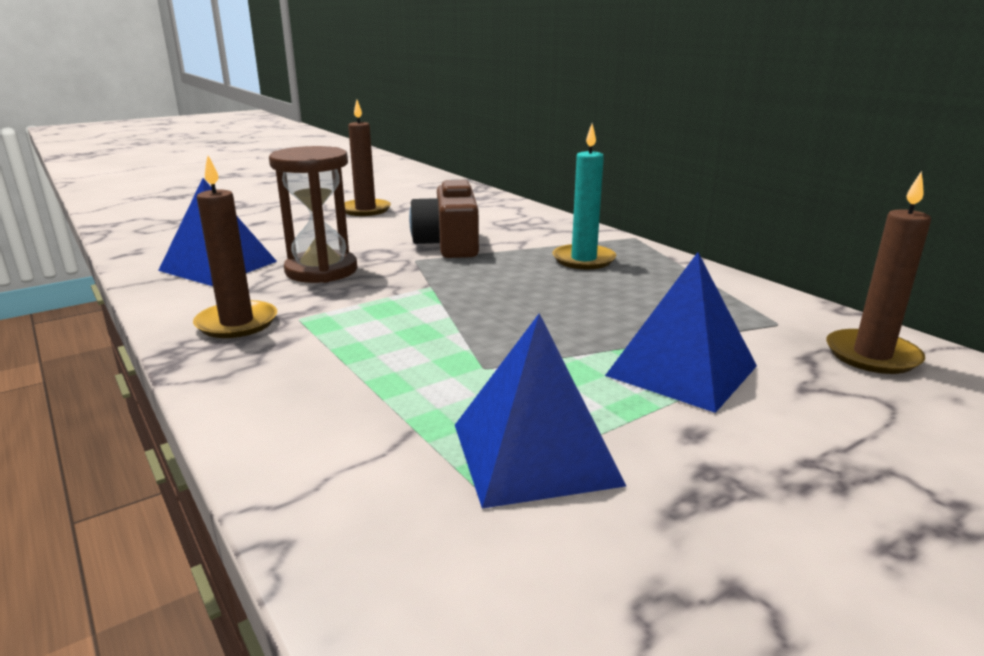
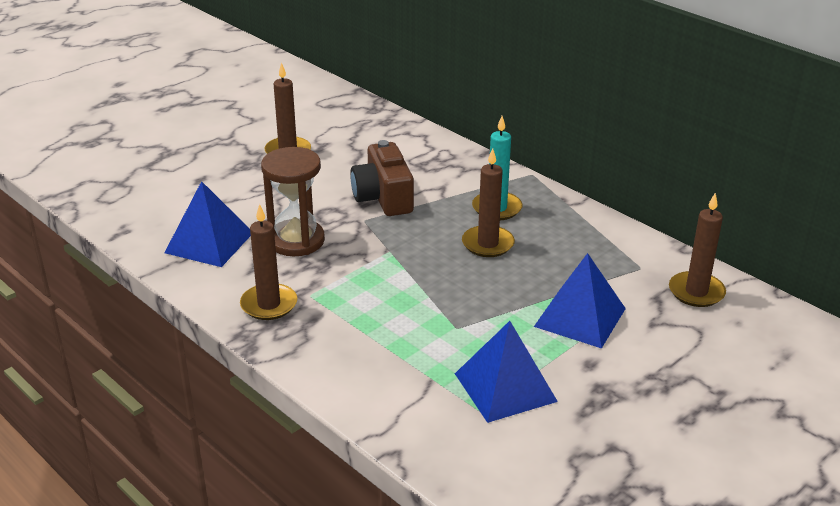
camera: 10 degrees left, 10 degrees up
none -> brown candle [462,148,515,257]

